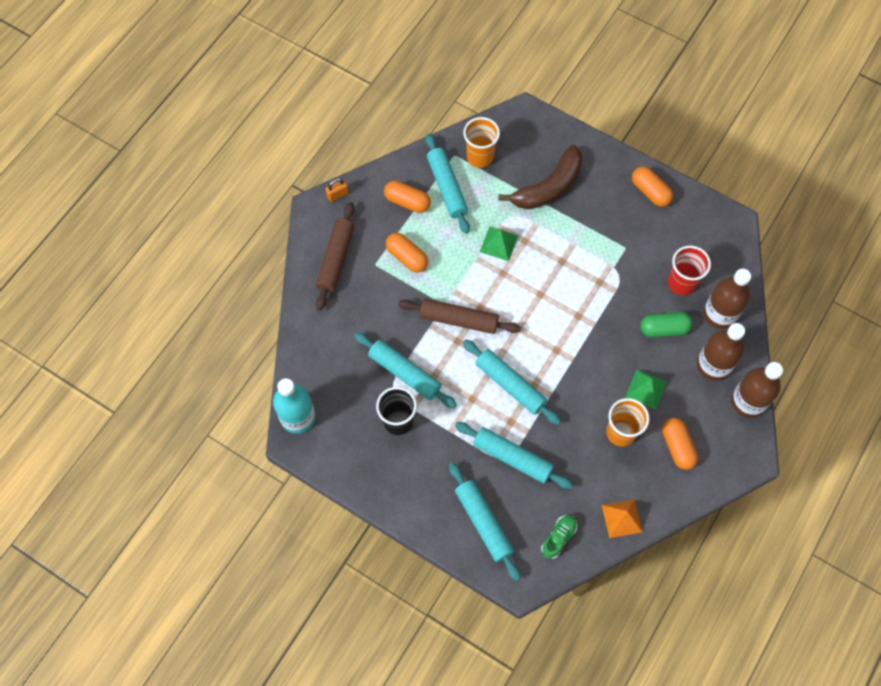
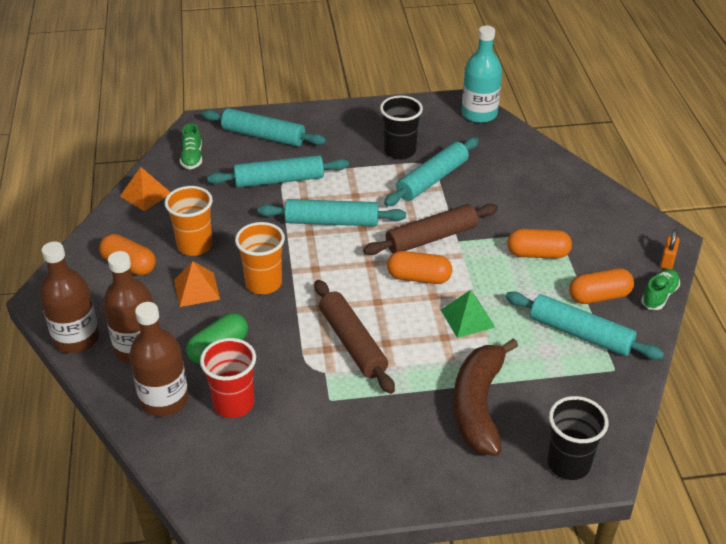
camera: 140 degrees right, 25 degrees down
brown rolling pin [316,202,354,311] -> brown rolling pin moved to [314,280,395,394]
turquoise rolling pin [354,332,457,408] -> turquoise rolling pin turned 45 degrees counterclockwise [384,137,479,206]
orange cup [463,117,500,168] -> orange cup moved to [235,222,285,294]
green pyramid [625,369,667,410] -> orange pyramid [174,261,220,307]
orange capsule [632,166,673,207] -> orange capsule moved to [387,251,452,284]
none -> black cup [547,396,609,480]
none -> green shoe [641,269,680,310]

